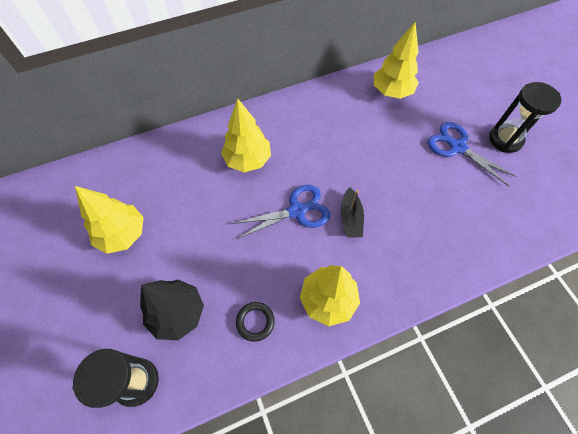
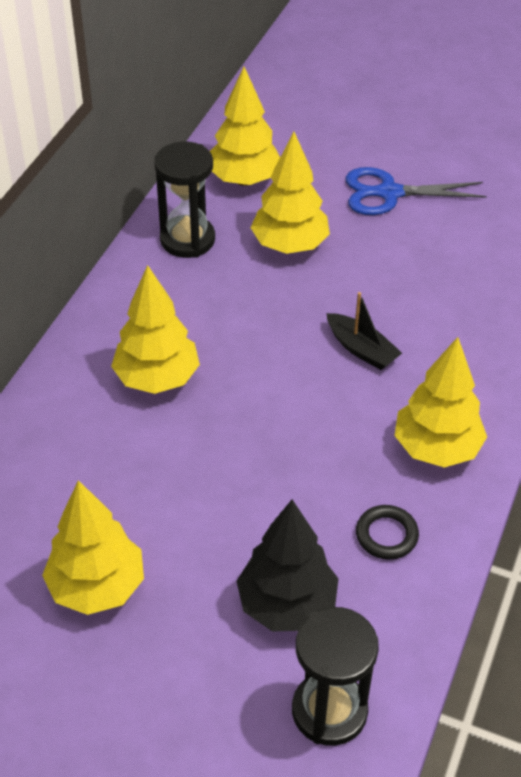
camera: 45 degrees left, 15 degrees down
blue scissors [231,185,330,239] -> none
black hourglass [489,82,561,153] -> black hourglass moved to [154,142,215,258]
none -> yellow tree [250,132,330,254]

